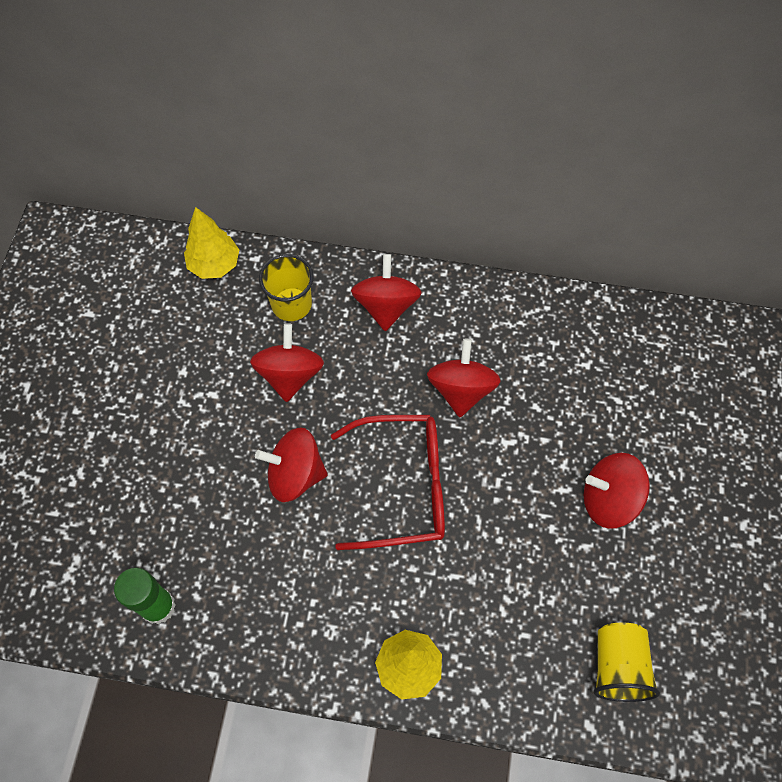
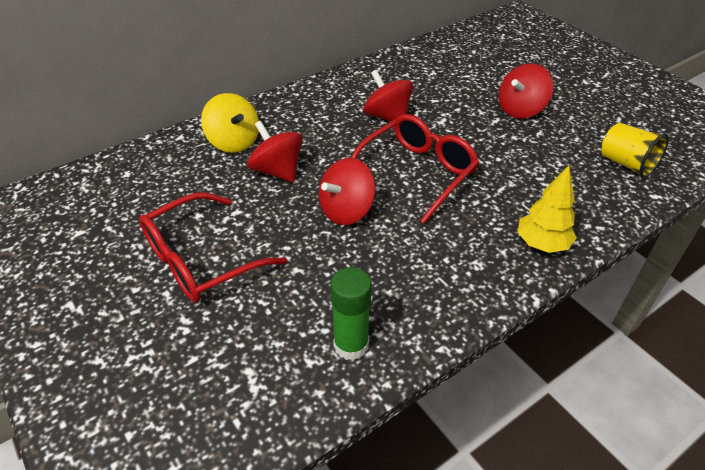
camera: 45 degrees left, 20 degrees down
yellow tree [184,207,239,279] -> none
yellow cup [259,254,314,321] -> yellow spinning top [201,93,259,153]
red spinning top [351,254,422,331] -> none
none -> red glasses [139,192,287,303]

